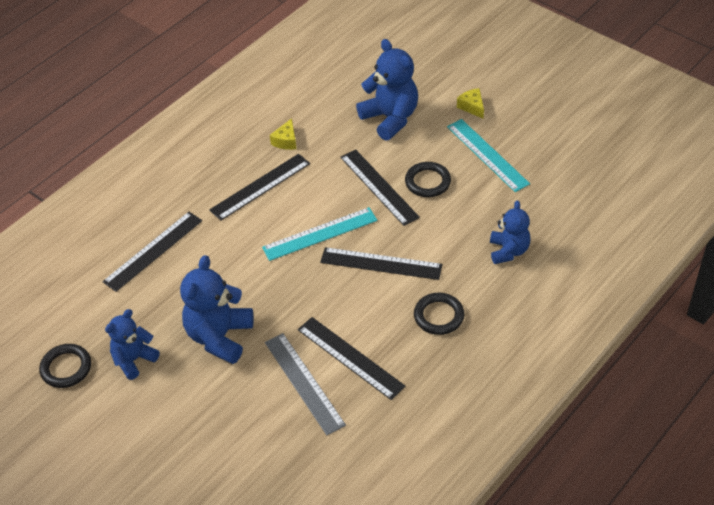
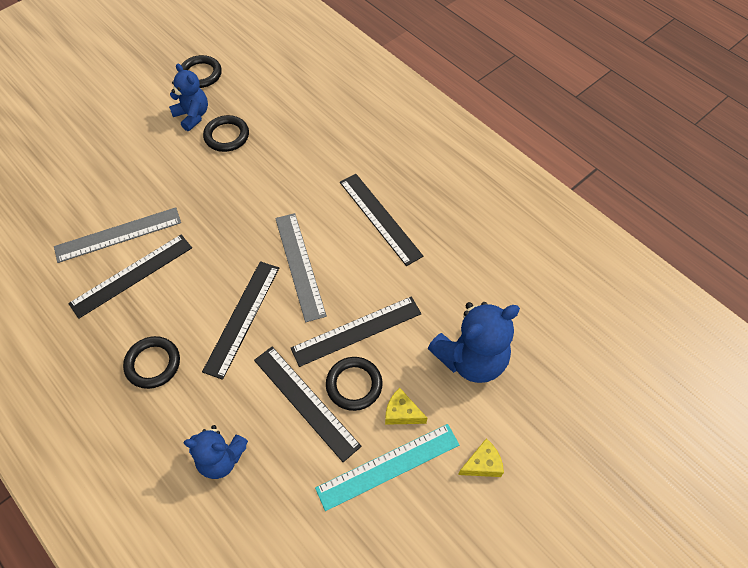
camera: 95 degrees right, 10 degrees up
black ruler [102,212,202,292] -> black ruler moved to [254,347,362,462]
blue teddy bear [180,255,254,364] -> none
turquoise ruler [262,207,378,261] -> grey ruler [275,213,327,322]
yellow cheese [270,118,296,150] -> yellow cheese moved to [385,388,427,425]
none -> black ring [203,115,249,152]

